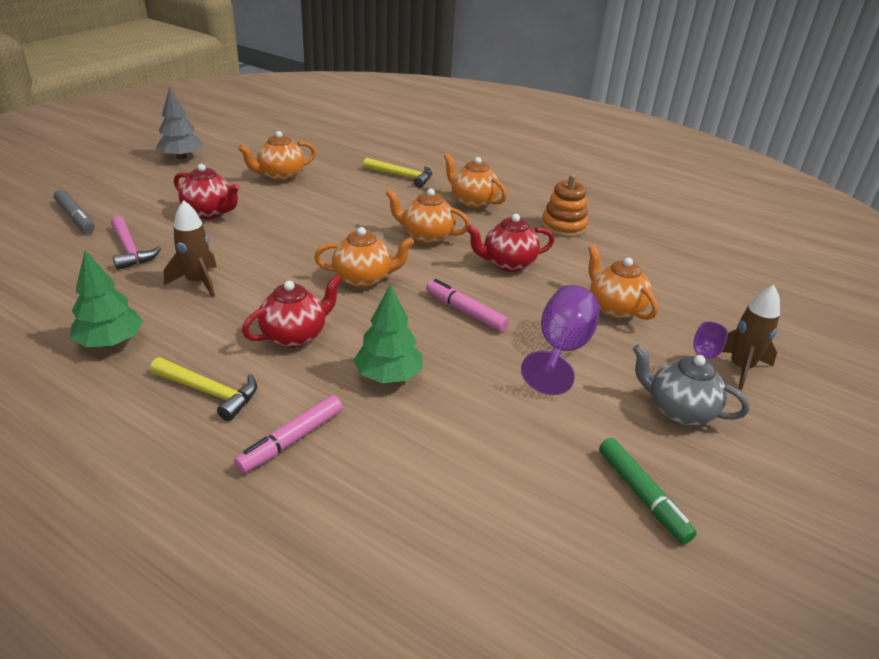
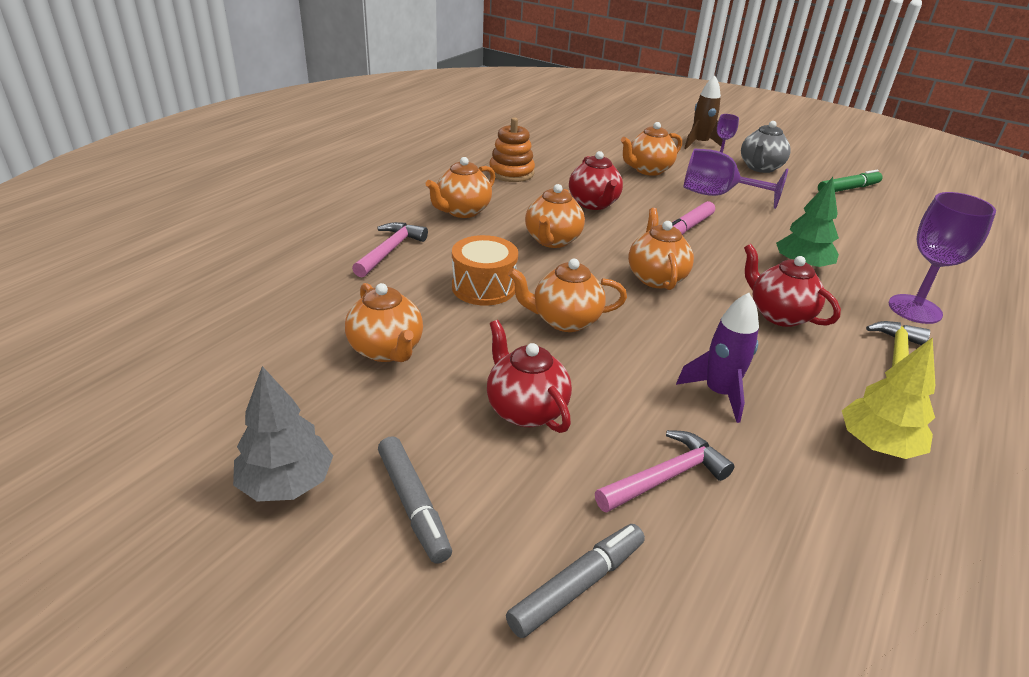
camera: 90 degrees left, 0 degrees up
green tree [70,250,143,347] -> yellow tree [842,337,935,459]
brown rocket [164,200,217,297] -> purple rocket [676,293,759,423]
red teapot [174,164,240,219] -> red teapot turned 60 degrees counterclockwise [487,320,572,433]
pink marker [234,395,343,474] -> purple goblet [888,192,996,324]
yellow hammer [363,157,432,188] -> pink hammer [352,222,428,277]
none -> grey marker [378,436,452,564]
none -> orange drum [452,235,518,306]
none -> orange teapot [508,259,627,332]

